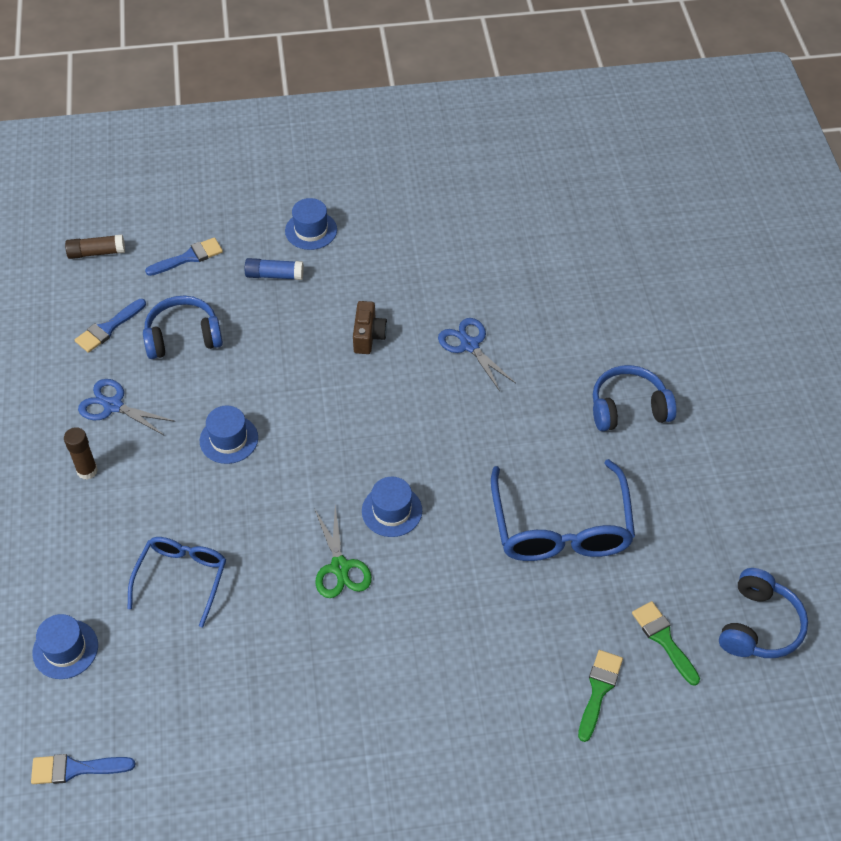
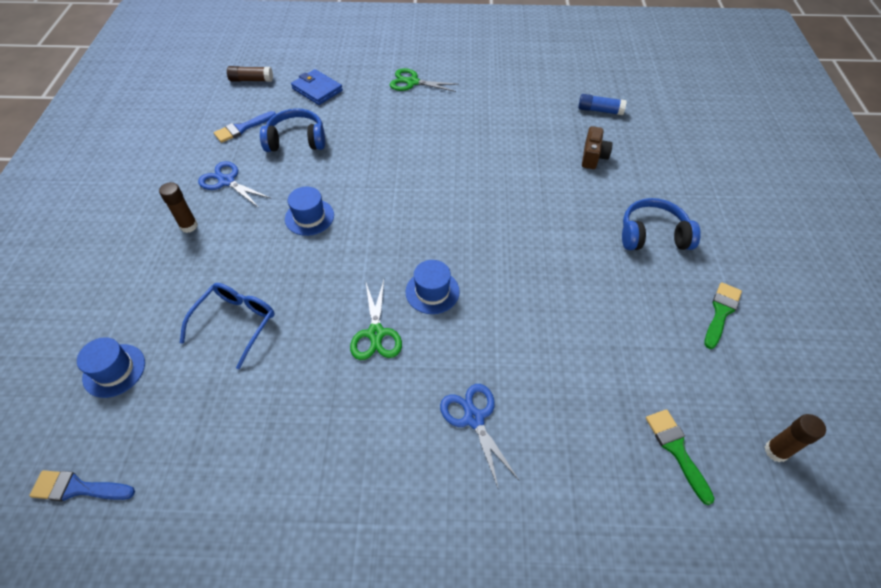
camera: 10 degrees right, 0 degrees up
blue brush [145,237,223,276] -> blue wallet [291,69,343,105]
blue glue stick [245,258,304,280] -> blue glue stick moved to [578,94,627,115]
blue hat [285,198,337,250] -> green scissors [389,68,459,92]
brown camera [353,301,387,354] -> brown camera moved to [582,126,613,169]
blue scissors [438,318,516,391] -> blue scissors moved to [440,384,519,490]
blue glasses [491,459,635,561] -> none
green brush [578,650,623,742] -> green brush moved to [704,282,742,349]
blue headphones [719,568,808,658] -> brown glue stick [765,414,826,462]

